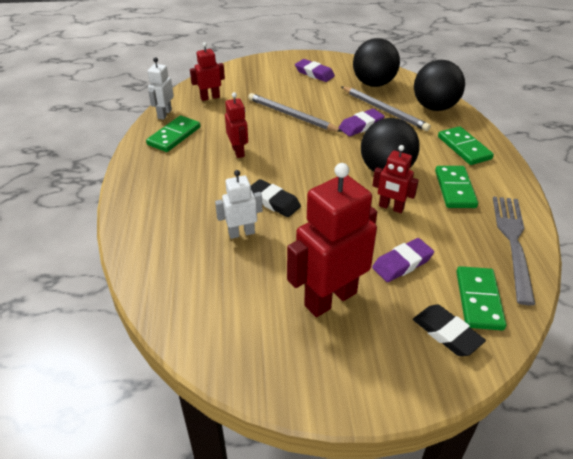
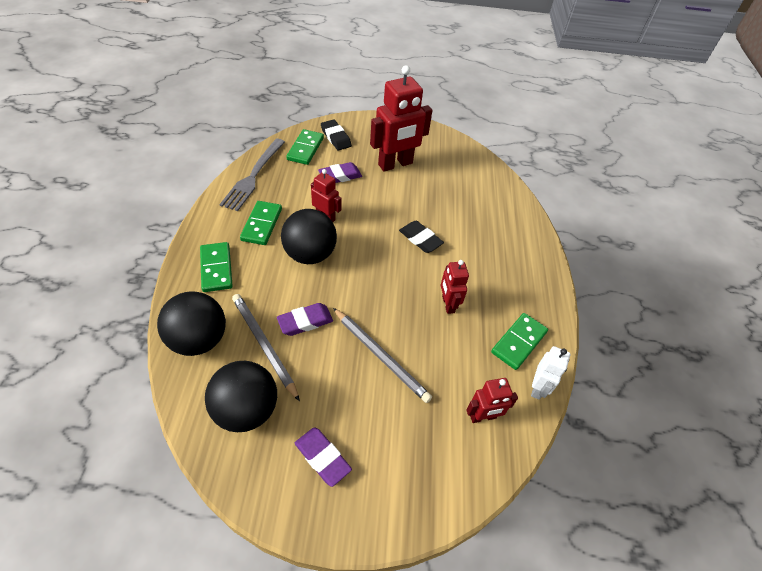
camera: 175 degrees left, 10 degrees up
white robot [215,170,263,239] -> none

